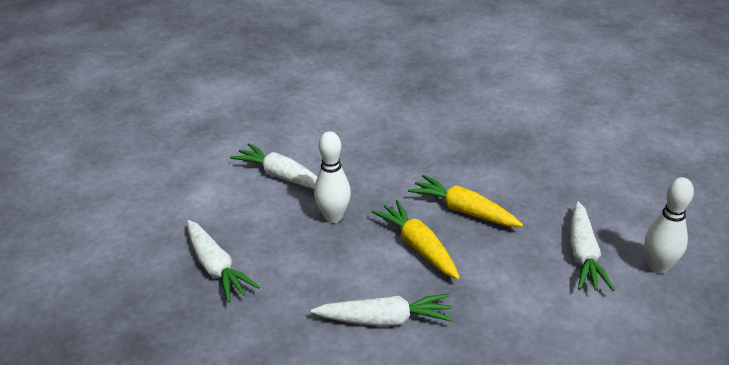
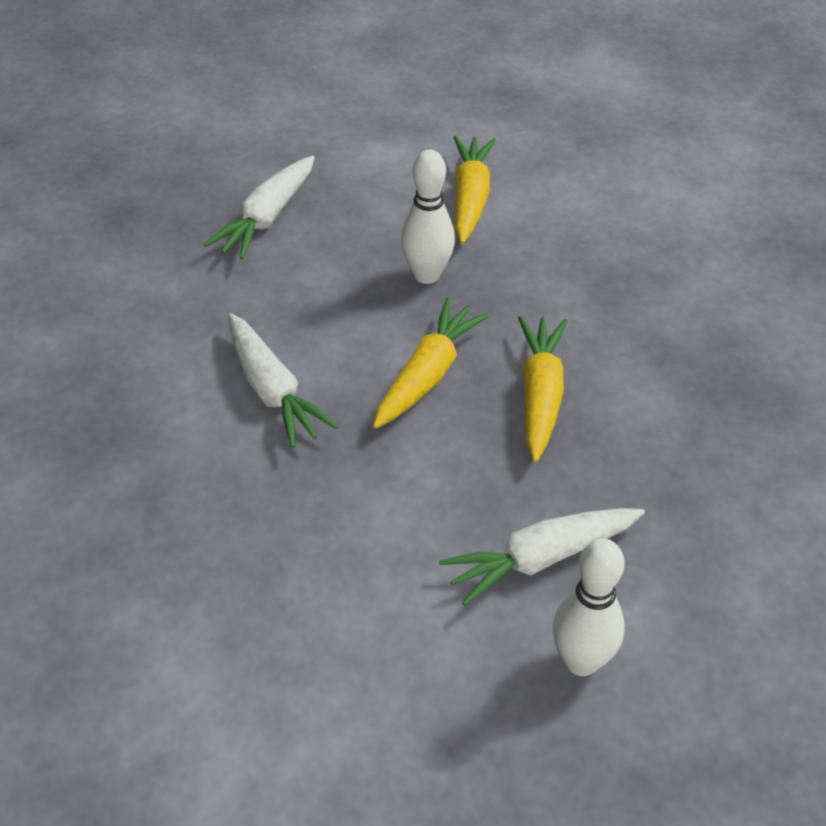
camera: 60 degrees right, 10 degrees up
white carrot [230,143,317,189] -> yellow carrot [453,136,496,244]

